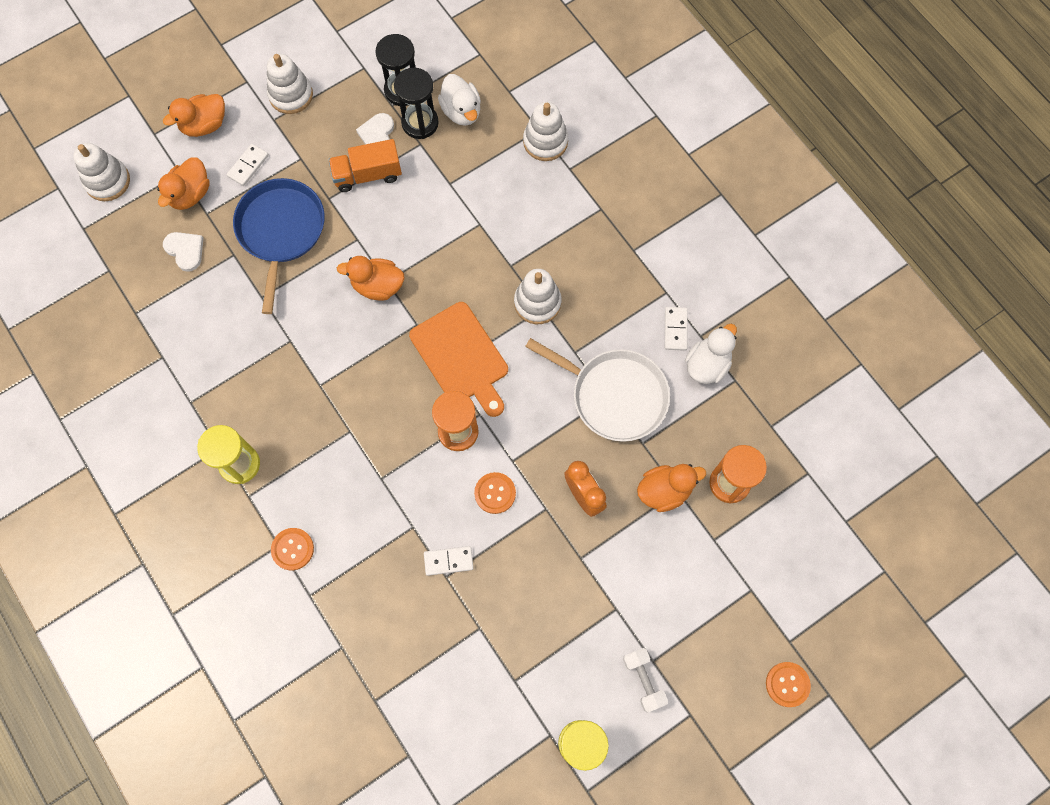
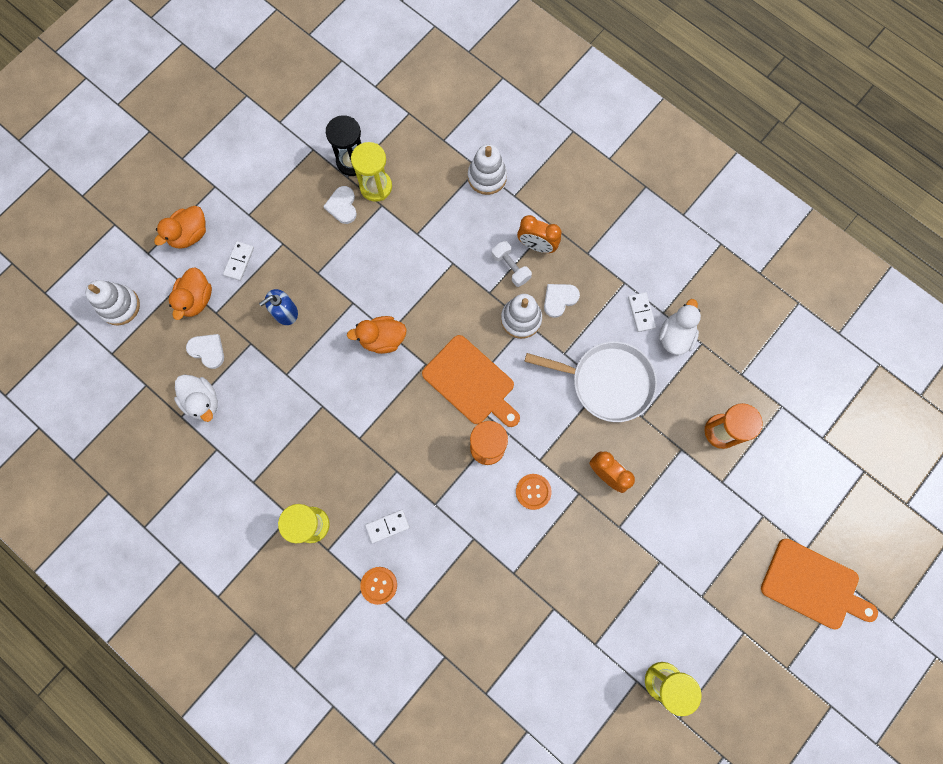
camera: 15 degrees left, 5 degrees up
blue pan [233,178,325,314] -> blue soap dispenser [259,289,298,325]
white stacking toy [267,54,313,114] -> none
orange truck [329,139,402,192] -> none
black hourglass [394,68,439,139] -> yellow hourglass [351,142,392,202]
white domino [424,546,474,576] -> white domino moved to [365,510,410,543]
white duck [438,74,481,126] -> white duck moved to [174,375,218,422]
white dumbbell [623,648,668,712] -> white dumbbell moved to [492,241,532,287]
orange duck [637,464,706,512] -> none
orange button [766,662,811,707] -> orange cutting board [761,539,878,629]
none -> orange clock [517,215,562,253]
none -> white heart [544,284,580,318]

